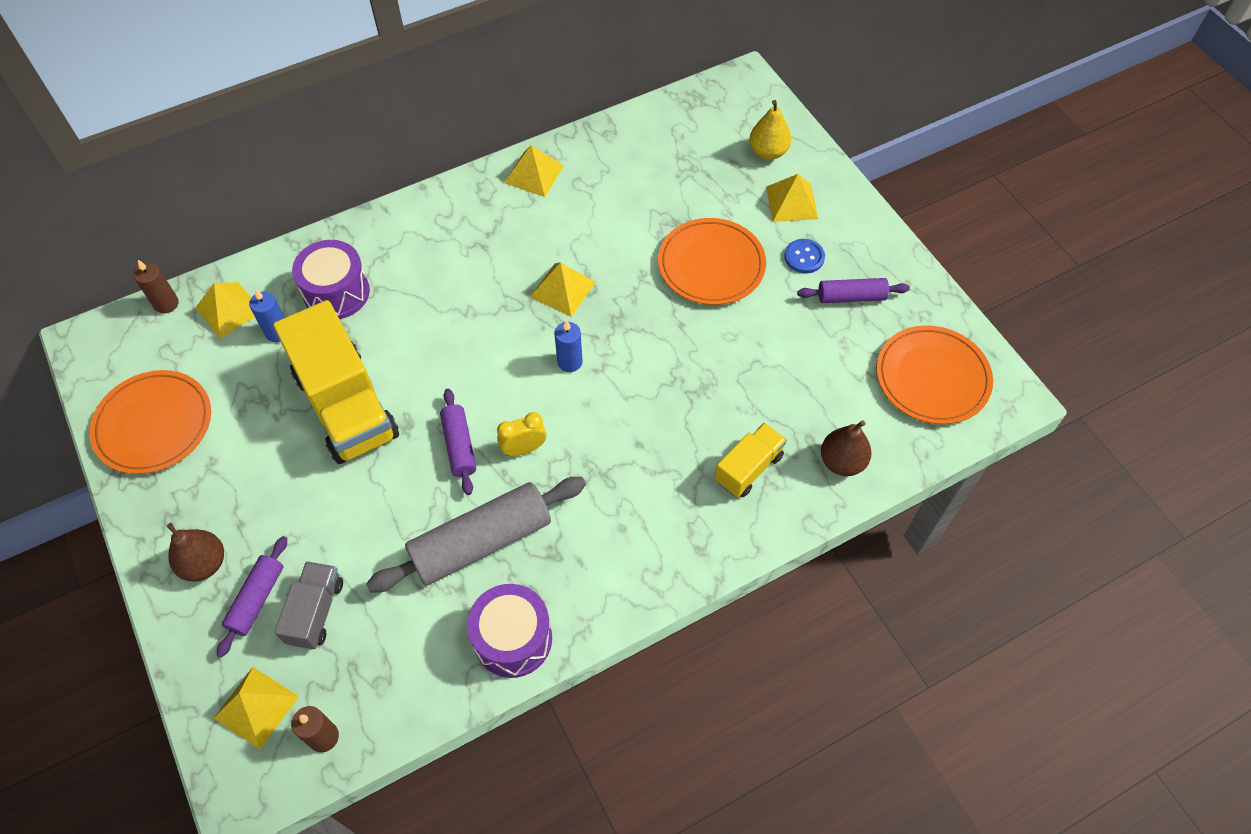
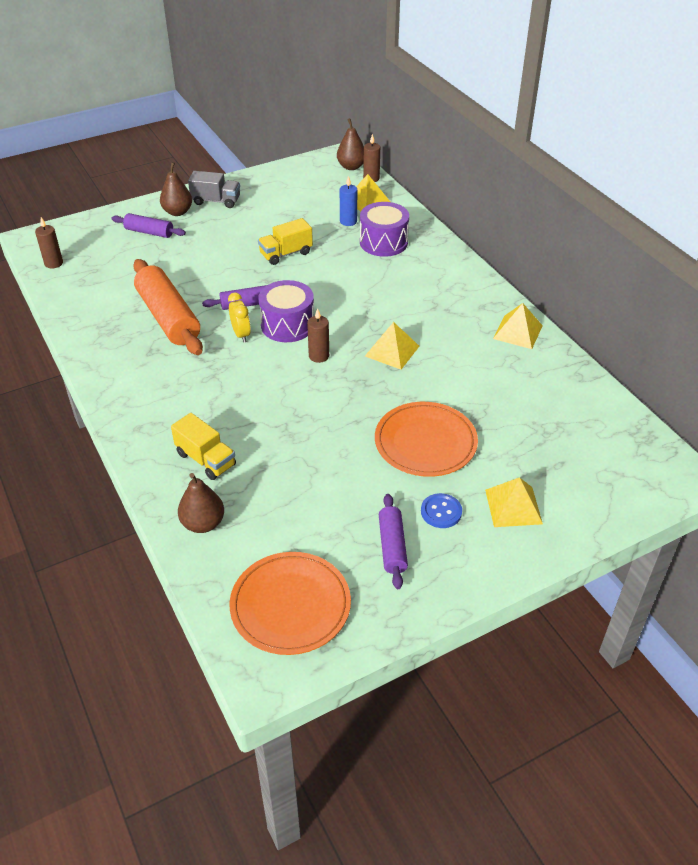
camera: 90 degrees right, 15 degrees down
orange plate [89,370,211,474] -> none
yellow pyramid [214,667,299,749] -> none
yellow truck [273,300,399,464] -> yellow truck [258,218,313,265], size x0.51
grey truck [275,561,343,649] -> grey truck moved to [188,171,240,208]
grey rolling pin [366,477,586,593] -> orange rolling pin [133,259,203,355]
purple drum [467,584,552,678] -> purple drum moved to [259,280,314,342]
blue candle [554,320,583,372] -> brown candle [307,308,329,363]
yellow pear [749,100,791,160] -> none
none -> brown pear [337,118,364,170]

